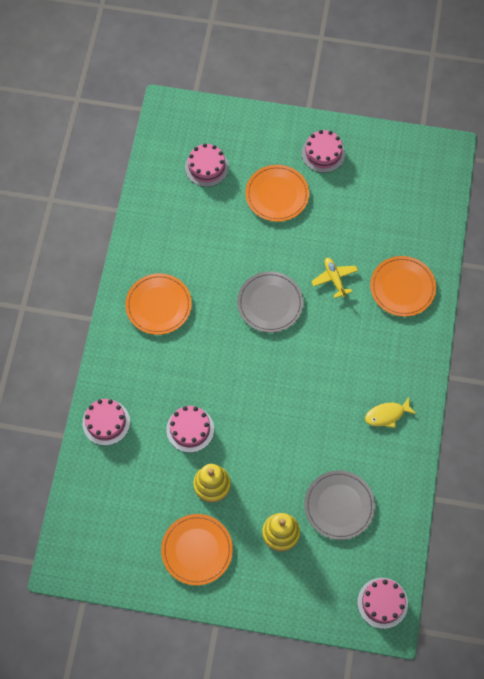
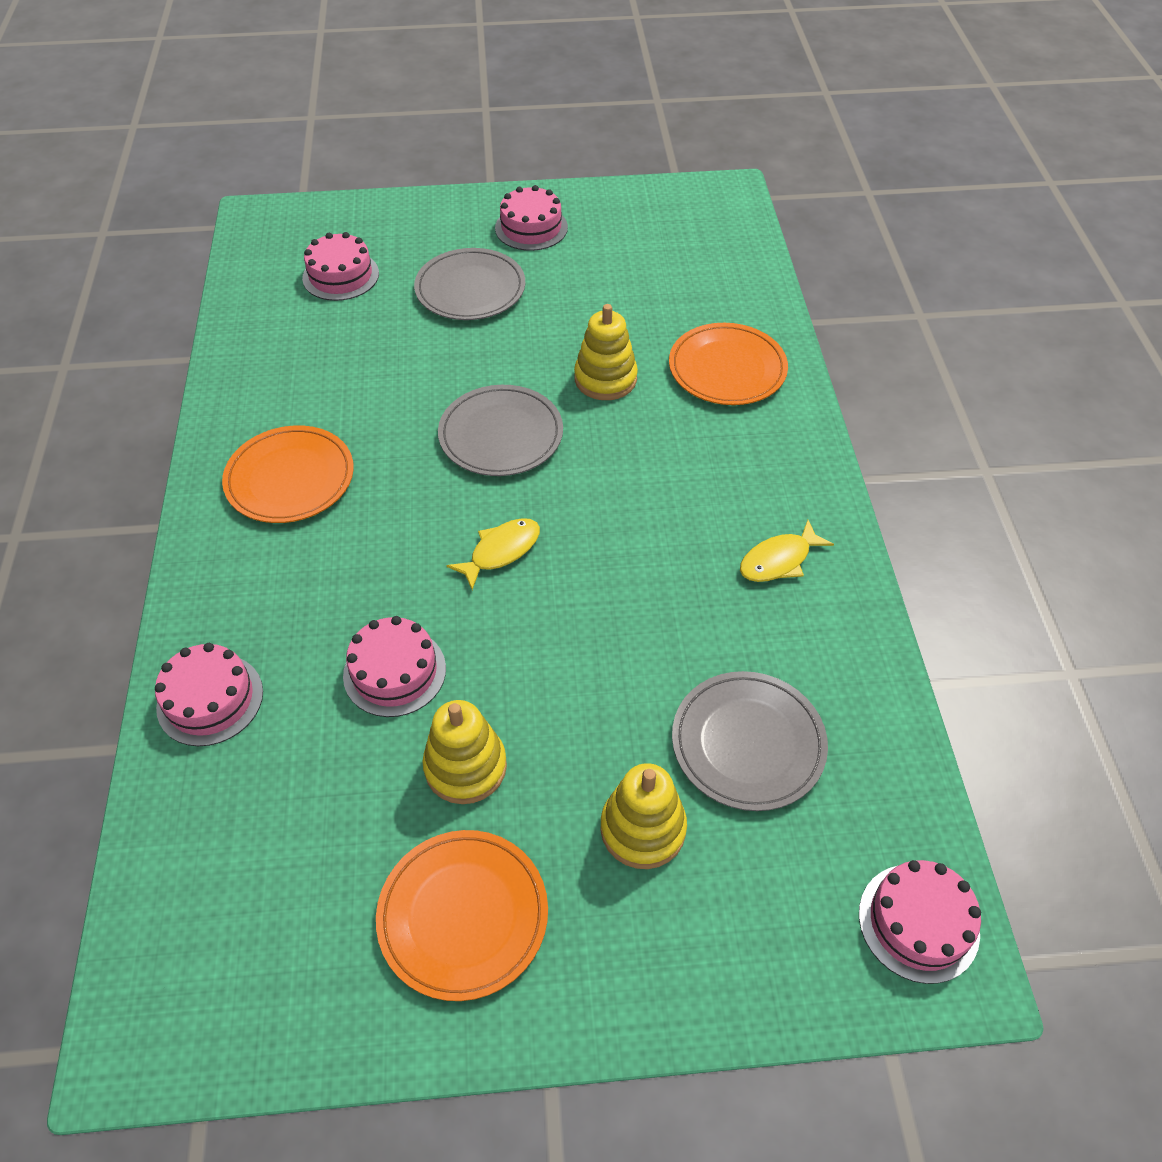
camera: 15 degrees left, 15 degrees down
orange plate [245,165,309,222] -> grey plate [414,248,525,320]
yellow plane [311,258,358,298] -> yellow stacking toy [574,304,638,400]
none -> yellow fish [447,518,540,590]

